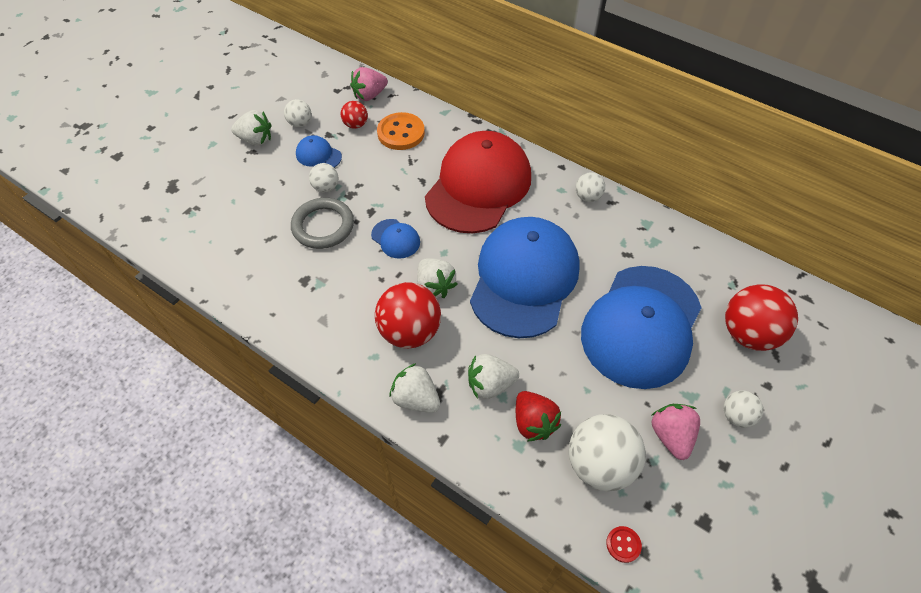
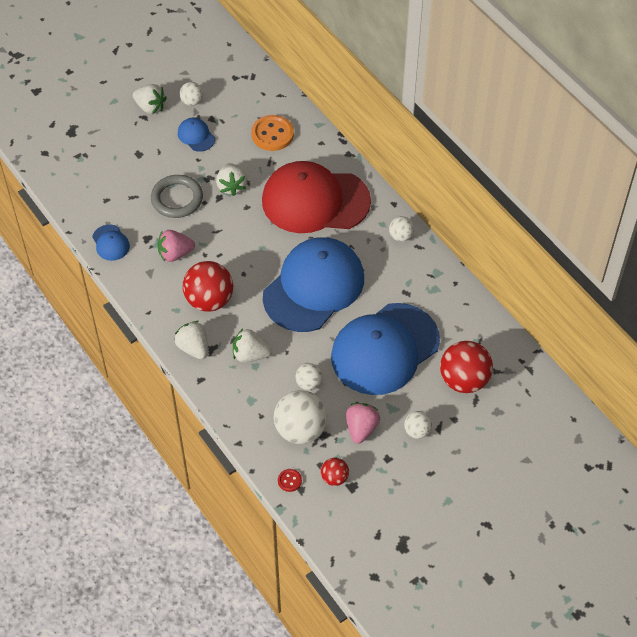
camera: 20 degrees right, 0 degrees up
white ball [309,163,338,192] -> white ball moved to [295,363,323,390]
red ball [341,101,368,129] -> red ball moved to [321,457,349,486]
pink strawberry [350,67,388,101] -> pink strawberry moved to [158,230,195,262]
blue cap [371,219,420,259] -> blue cap moved to [92,224,130,261]
white strawberry [417,258,457,298] -> white strawberry moved to [216,163,247,196]
red cap [425,131,531,233] -> red cap turned 135 degrees counterclockwise [262,161,371,233]
red strawberry [516,391,561,442] -> none

